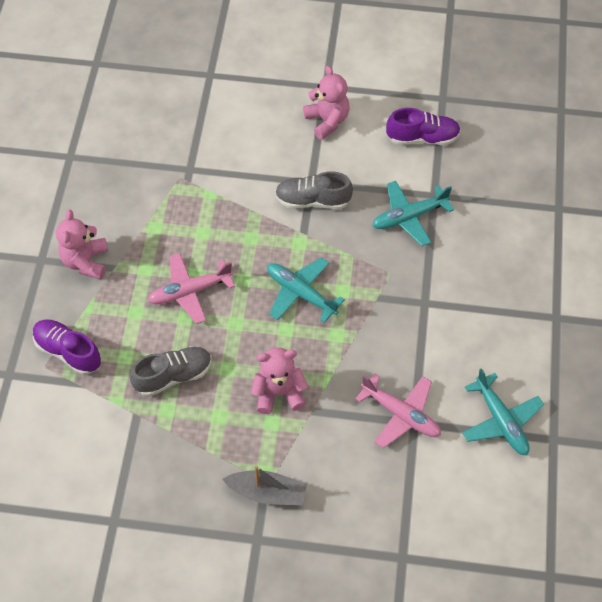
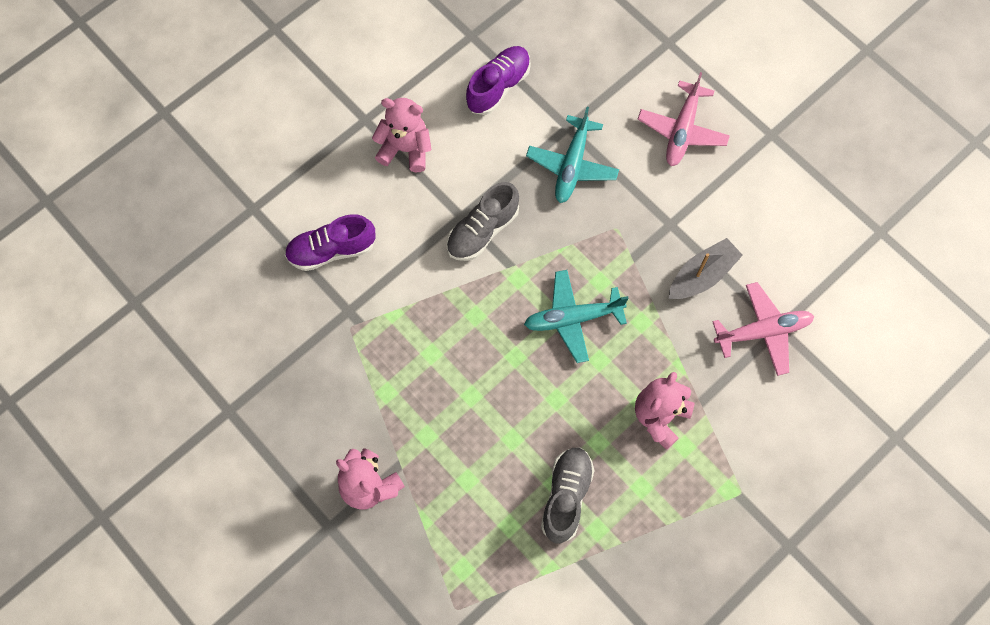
camera: 50 degrees left, 10 degrees up
purple shoe [33,320,102,375] -> purple shoe moved to [285,214,376,271]
pink plane [148,253,235,324] -> pink plane moved to [638,72,730,166]
grey boat [223,466,307,505] -> grey boat moved to [669,238,743,299]
turquoise plane [462,368,544,455] -> none

